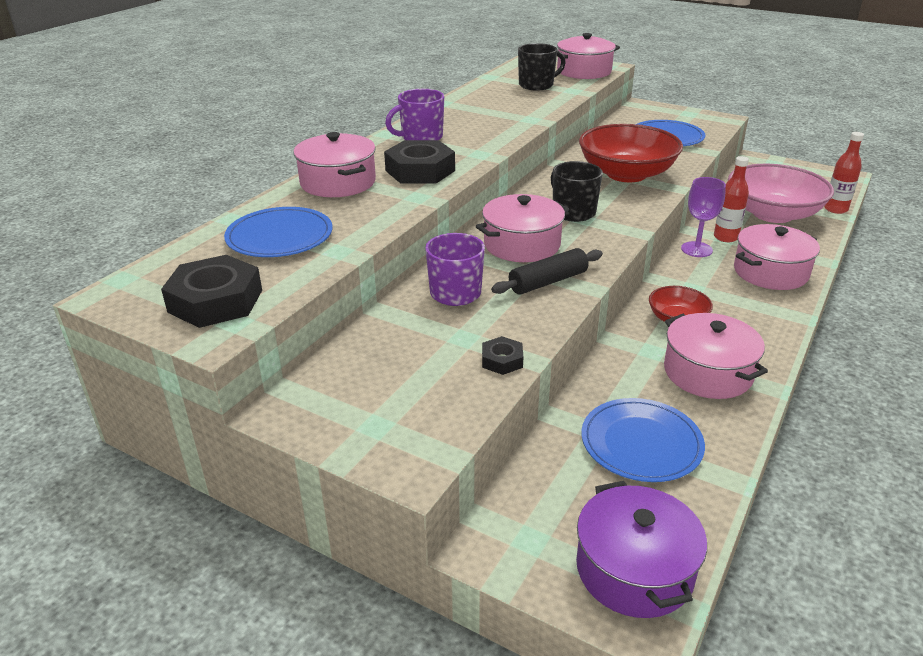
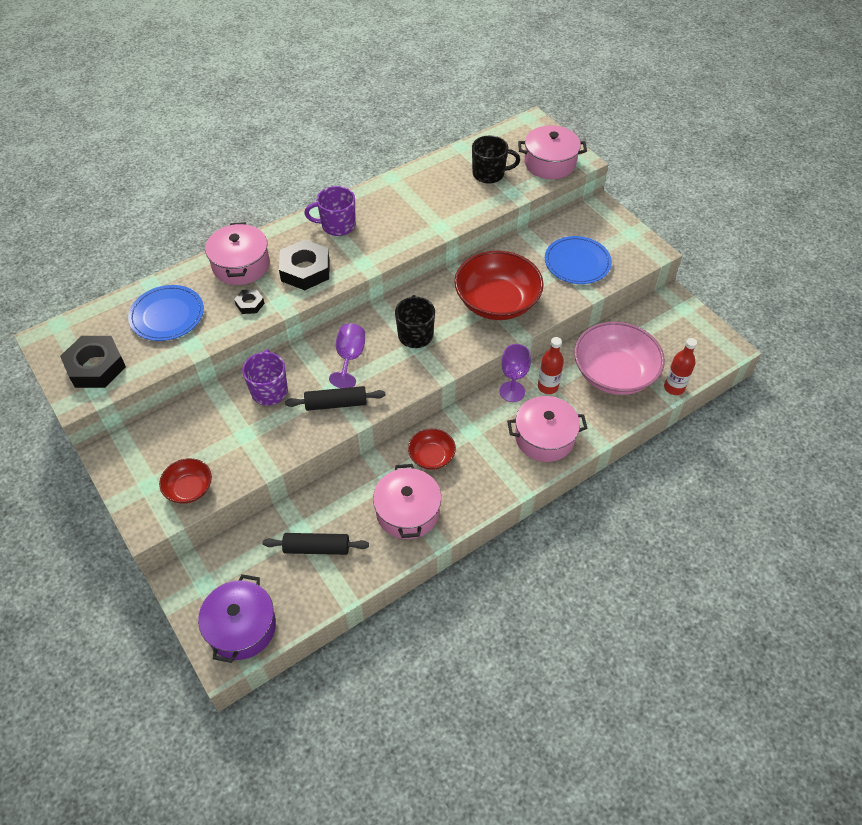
camera: 25 degrees right, 20 degrees up
pink pot [476,194,569,262] -> purple goblet [329,323,365,388]
black nut [482,336,523,375] -> black nut moved to [234,289,265,314]
blue plate [581,398,705,482] -> black rolling pin [263,533,369,555]
none -> red bowl [159,458,212,504]

